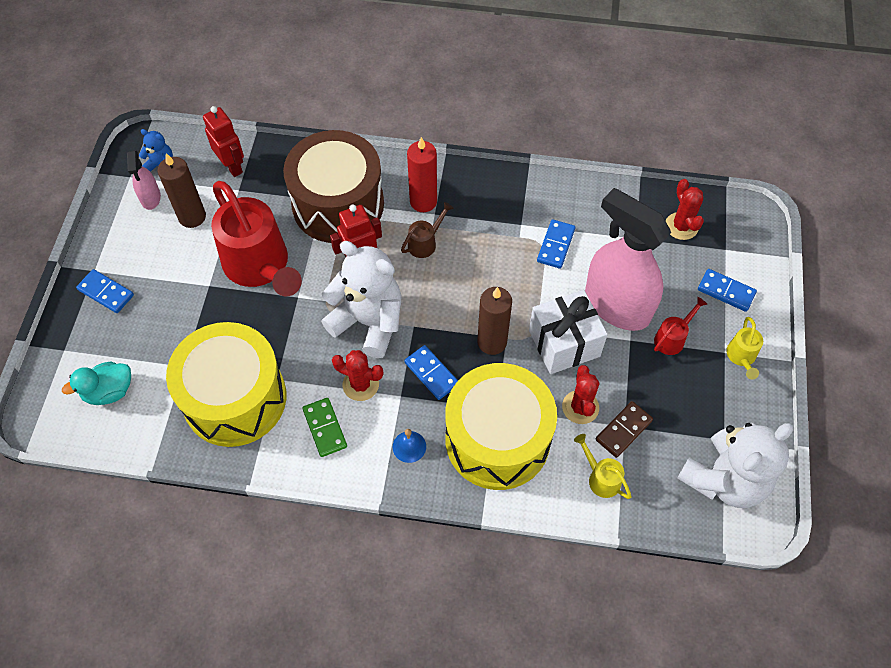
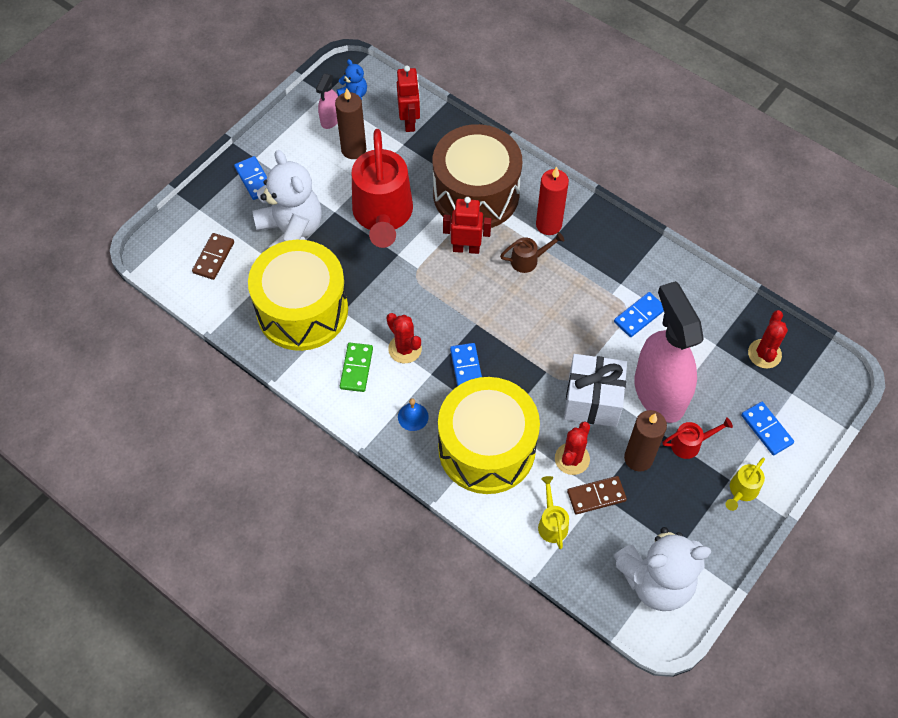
camera: 30 degrees right, 0 degrees up
turquoise duck [62,361,131,405] -> brown domino [192,233,234,280]
white teddy bear [321,241,402,358] -> white teddy bear moved to [252,150,322,248]
brown candle [477,287,512,355] -> brown candle moved to [624,410,667,472]

